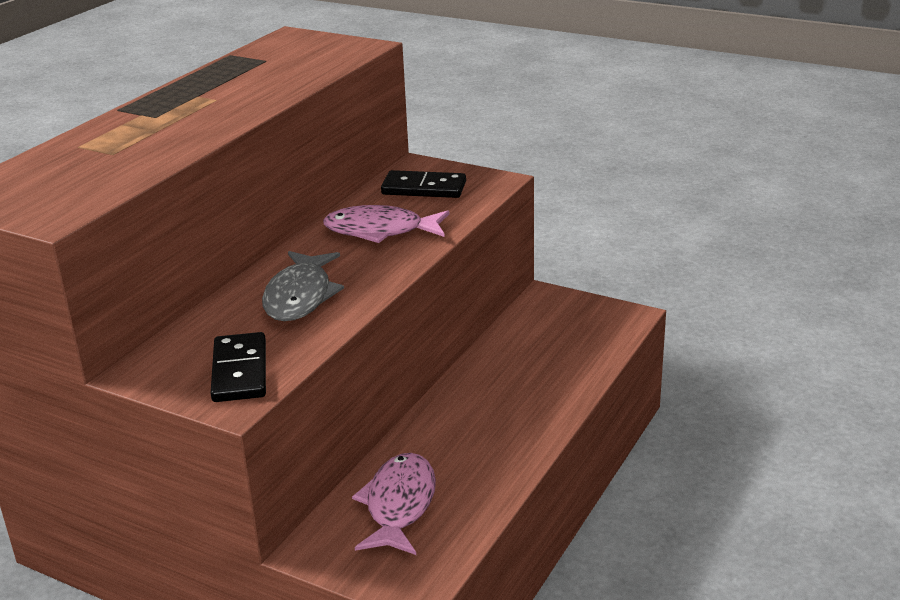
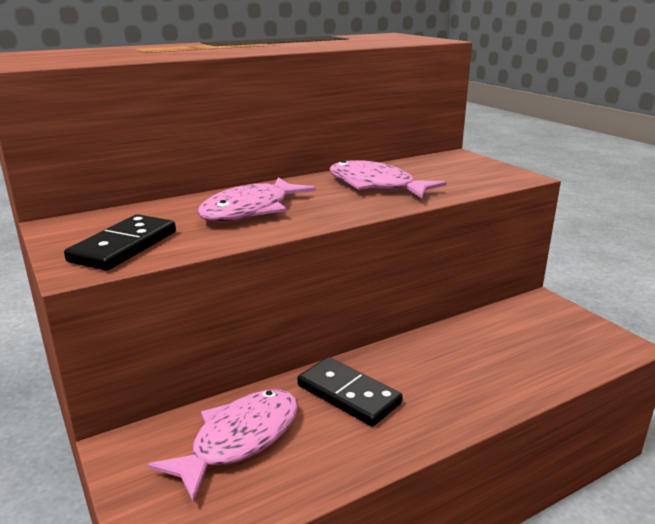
camera: 30 degrees right, 5 degrees down
grey fish [262,251,344,321] -> pink fish [198,177,316,222]
black domino [381,170,466,198] -> black domino moved to [297,357,403,427]

